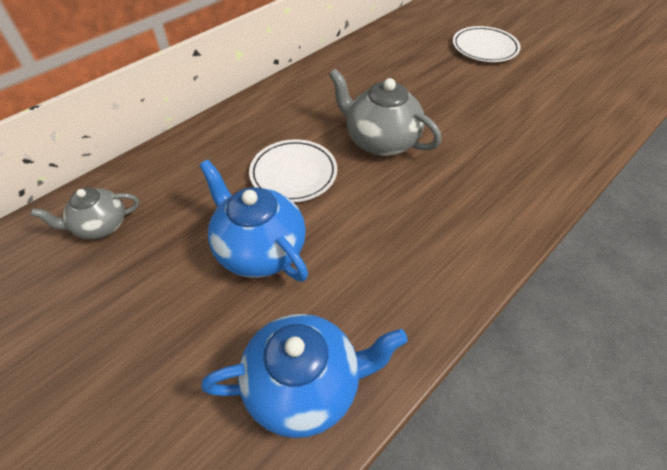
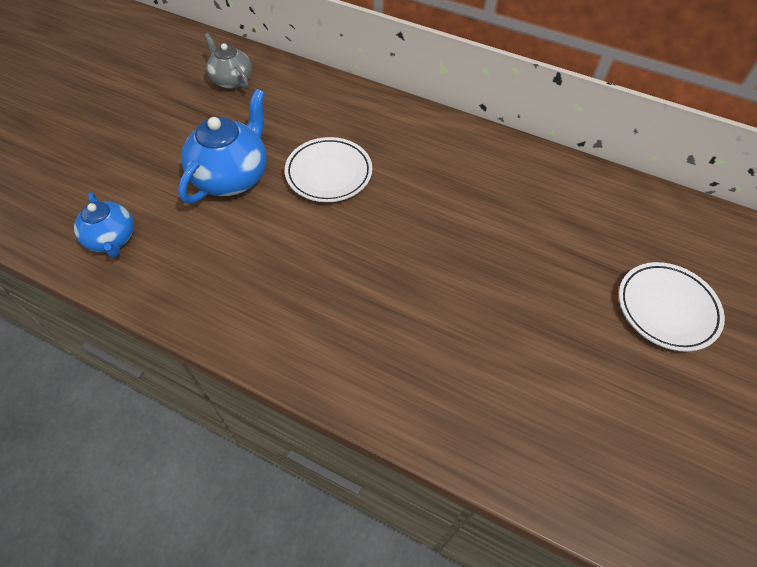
camera: 70 degrees right, 5 degrees up
blue teapot [201,314,408,438] -> blue teapot [74,192,134,257], size x0.62
grey teapot [329,69,442,156] -> none

